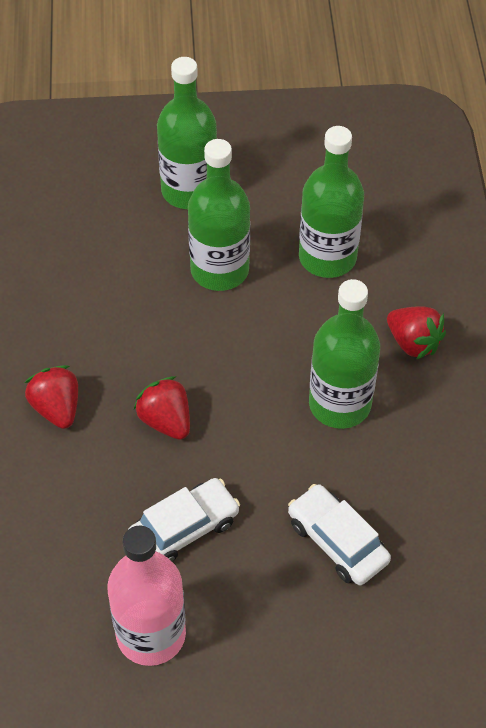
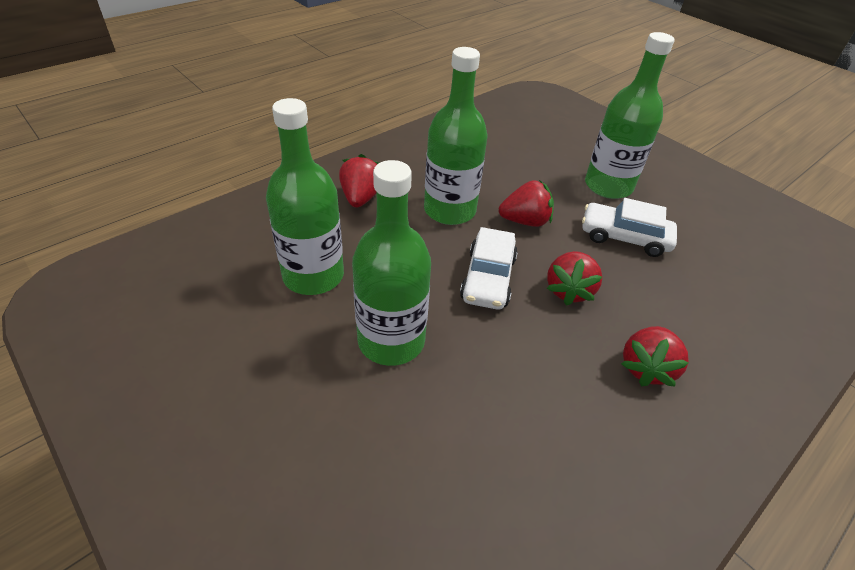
camera: 130 degrees left, 10 degrees down
pink bottle [107,526,186,666] -> none
green bottle [157,57,217,209] -> green bottle moved to [585,32,674,199]
white car [288,484,391,585] -> white car moved to [460,227,518,310]
none -> red strawberry [499,180,554,227]

